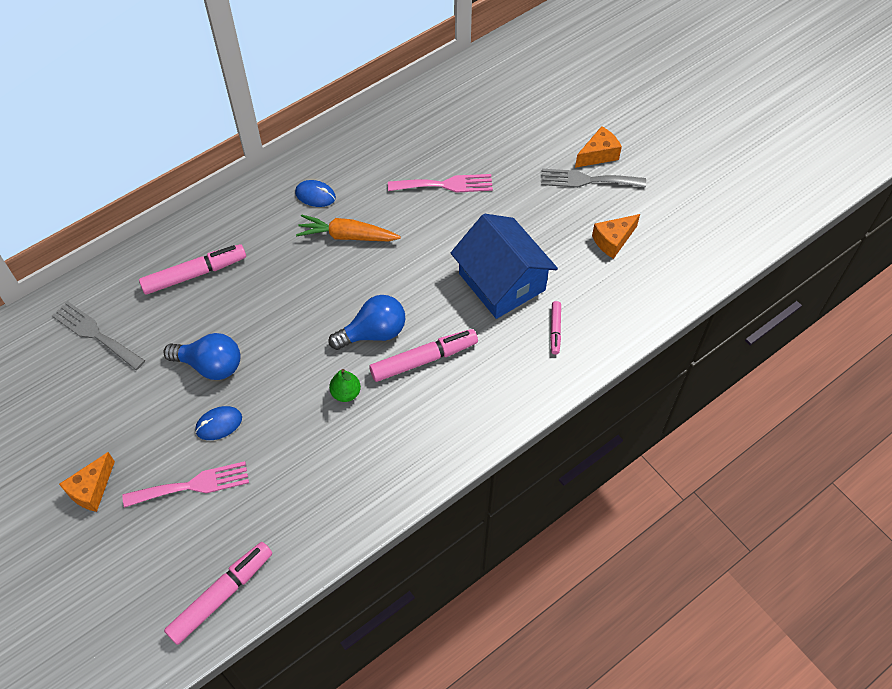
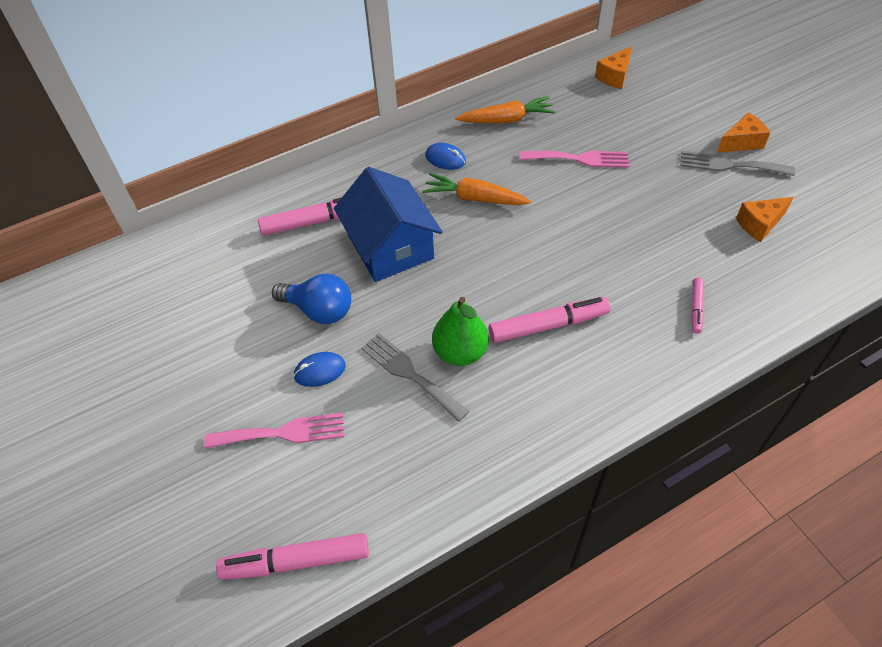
camera: 10 degrees right, 5 degrees down
grey fork [52,301,145,370] -> grey fork moved to [361,333,469,422]
orange cheese [59,452,115,512] -> orange cheese moved to [595,46,632,89]
pink marker [164,542,272,645] -> pink marker turned 150 degrees counterclockwise [216,533,369,580]
blue light bulb [328,295,406,350] -> none
green pear [329,369,361,402] -> green pear [432,297,489,366], size x1.64
blue house [451,214,558,319] -> blue house moved to [334,167,443,282]
none -> orange carrot [455,96,556,123]

